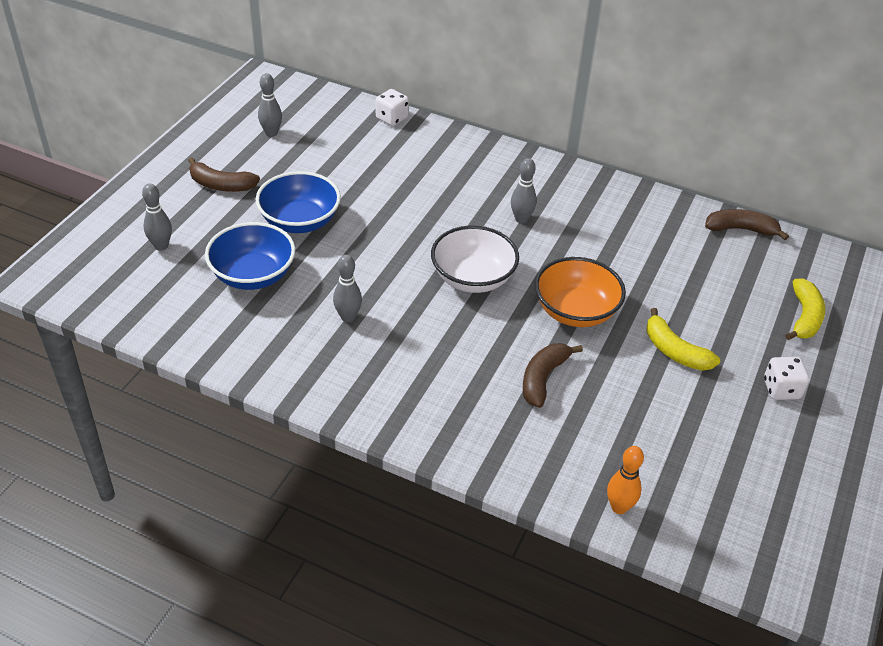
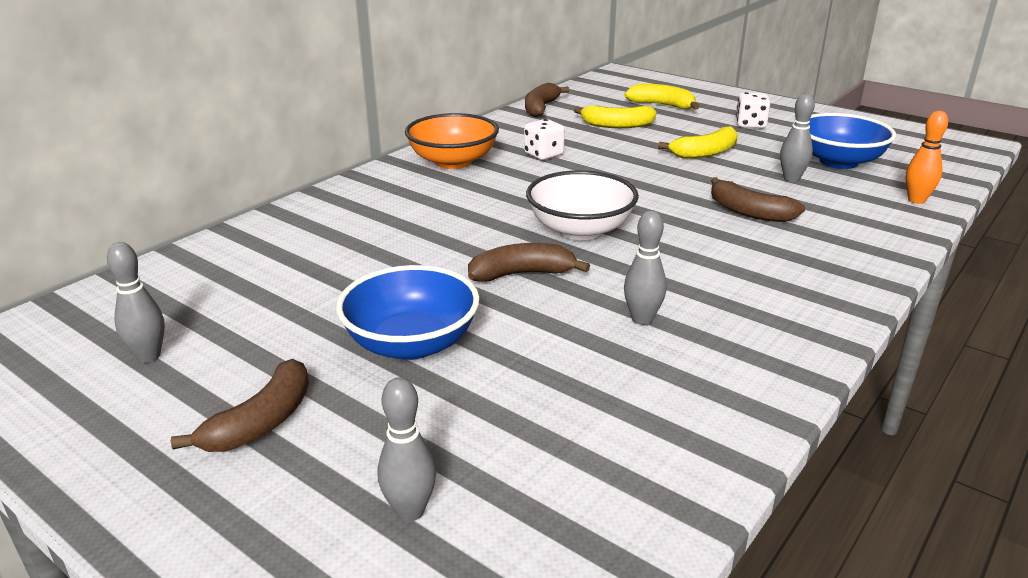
camera: 75 degrees left, 15 degrees down
blue bowl [205,222,295,290] -> blue bowl moved to [809,113,896,169]
white dice [376,89,409,126] -> white dice moved to [524,119,565,160]
grey bowling pin [511,158,537,223] -> grey bowling pin moved to [780,93,815,182]
orange bowl [535,257,626,327] -> orange bowl moved to [405,113,499,169]
none -> brown banana [468,243,590,282]
none -> yellow banana [574,105,656,128]

